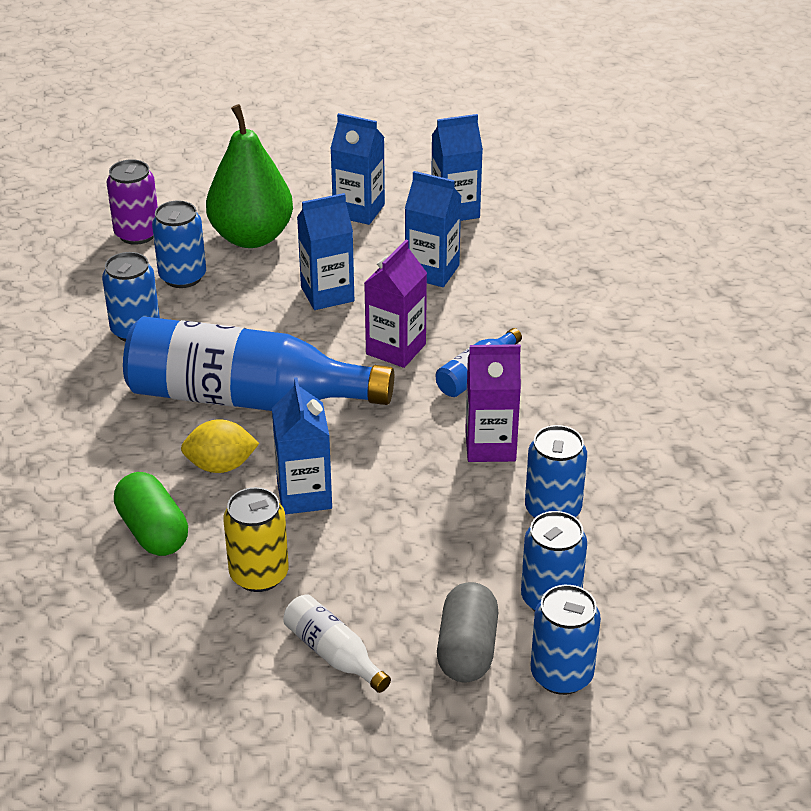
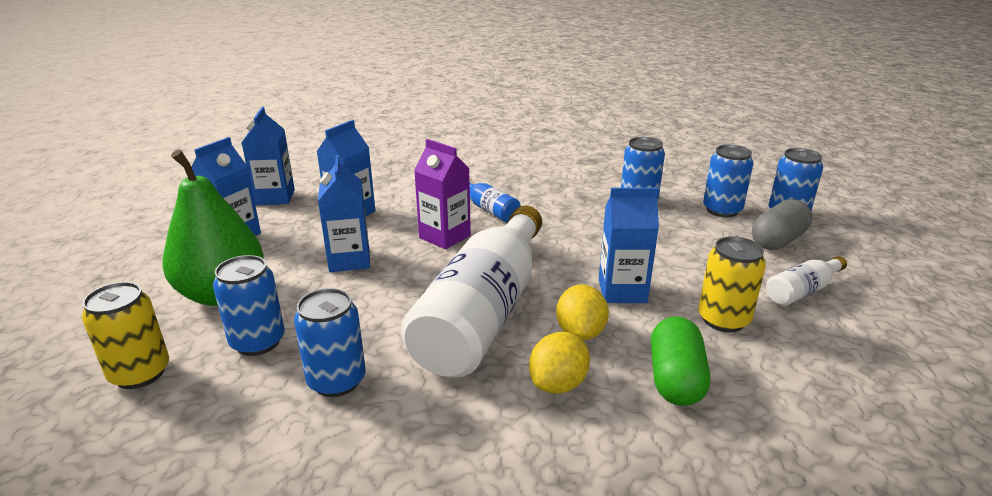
camera: 80 degrees left, 10 degrees down
purple can [107,159,158,245] -> yellow can [82,282,169,389]
green capsule [114,472,188,556] -> green capsule turned 60 degrees counterclockwise [651,317,710,406]
blue bottle [123,316,394,411] -> white bottle [401,206,542,378]
grey capsule [437,582,498,682] -> grey capsule turned 60 degrees counterclockwise [752,199,812,250]
purple carton [465,344,521,462] -> none
none -> yellow lemon [529,332,590,394]

